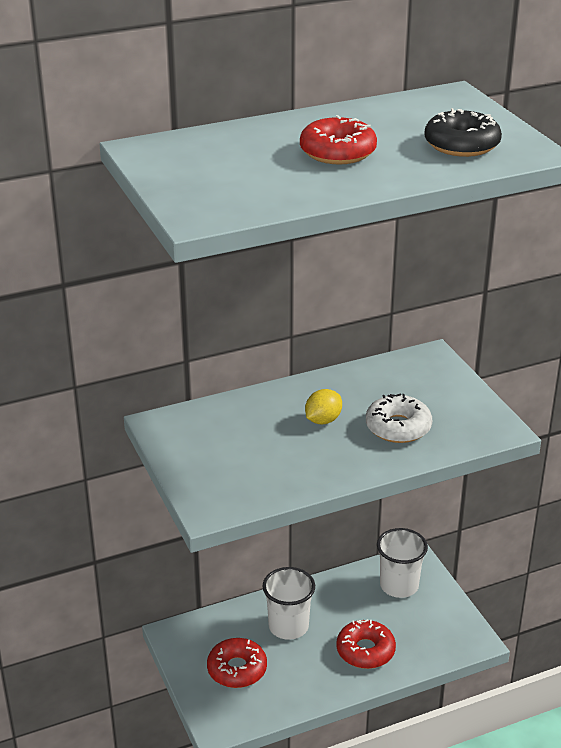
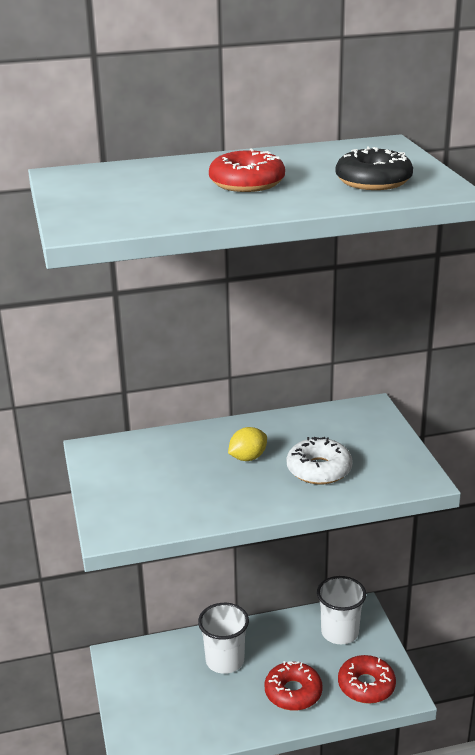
camera: 10 degrees right, 5 degrees down
red donut [207,638,267,688] -> red donut moved to [338,655,396,704]

